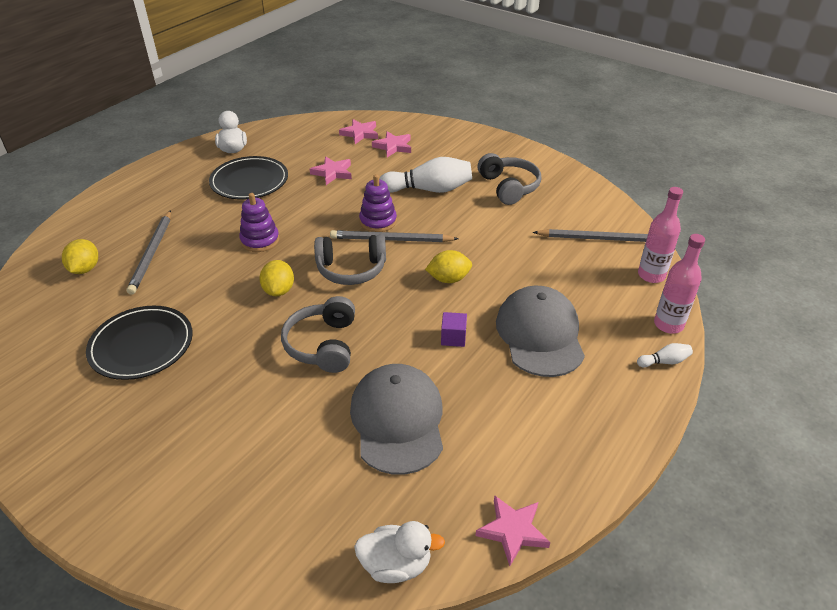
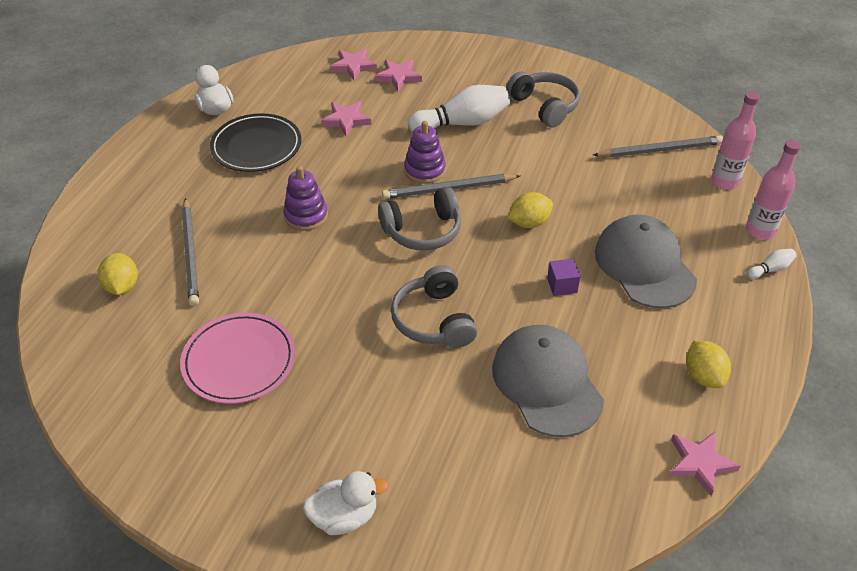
camera: 15 degrees left, 5 degrees up
black plate [86,306,193,380] -> pink plate [180,312,296,404]
yellow lemon [259,260,294,297] -> yellow lemon moved to [686,341,731,388]
white duck [354,521,445,583] -> white duck moved to [303,471,389,535]

